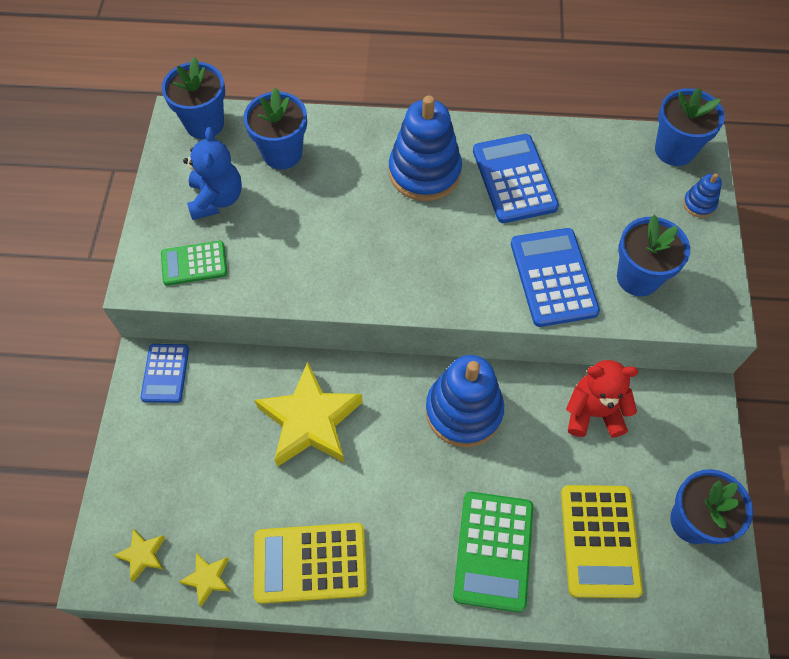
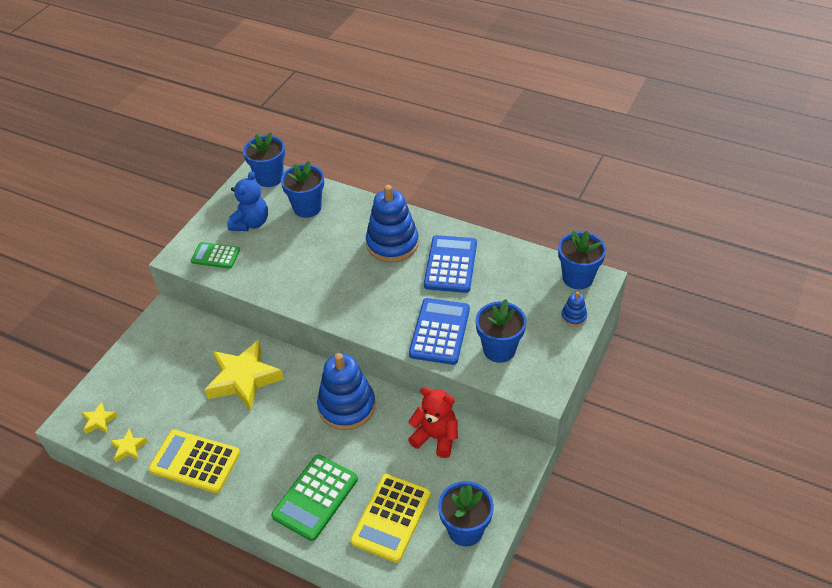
camera: 25 degrees right, 15 degrees down
blue calculator [140,344,189,403] -> none

